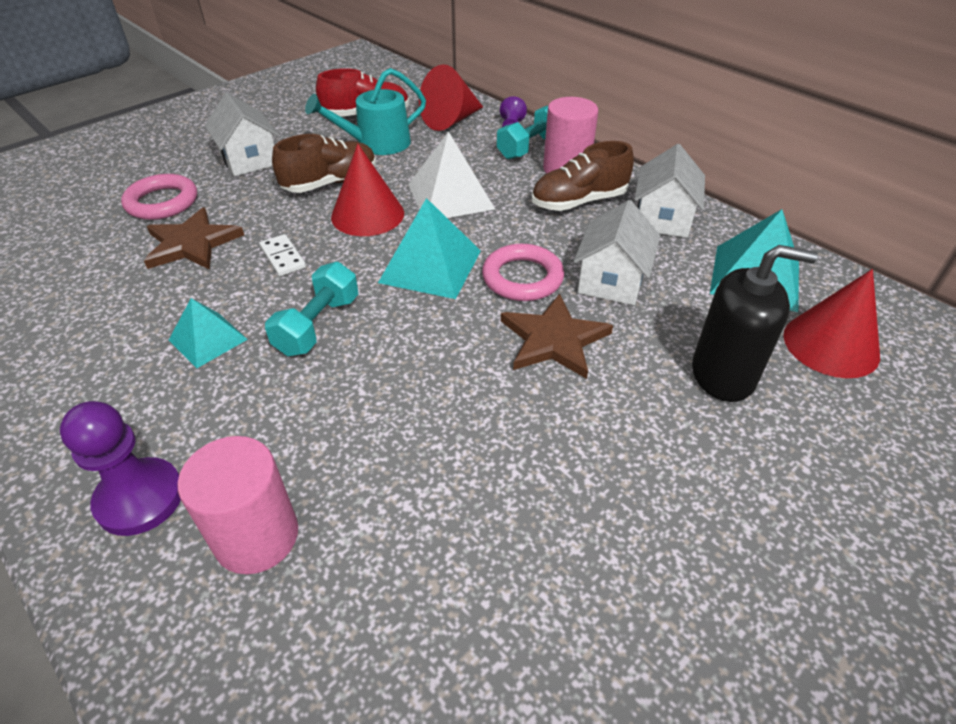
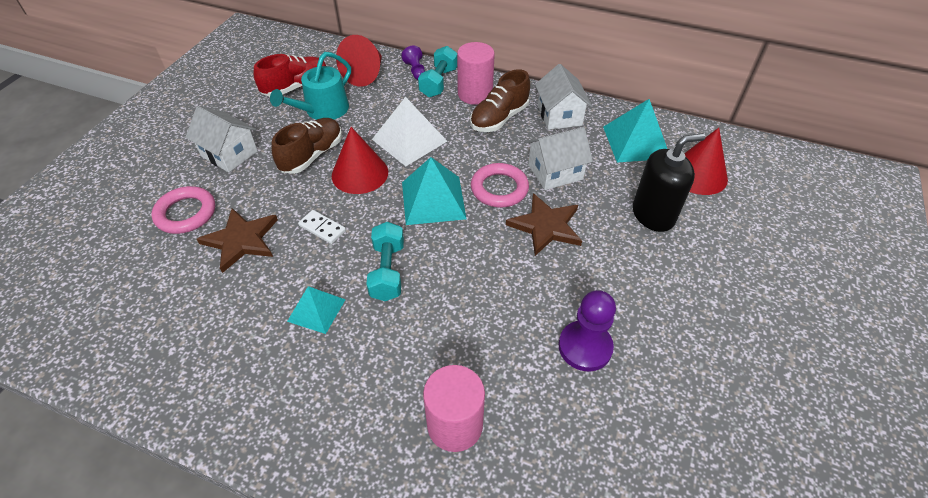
camera: 25 degrees left, 5 degrees up
purple pawn [60,401,181,536] -> purple pawn moved to [559,290,616,371]
white house [574,200,660,305] -> white house turned 75 degrees clockwise [526,127,593,190]

